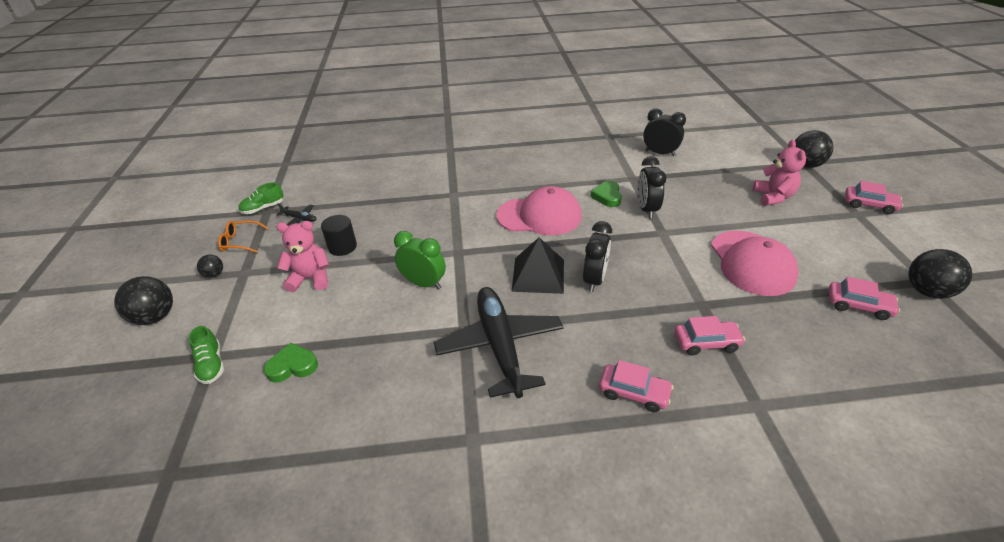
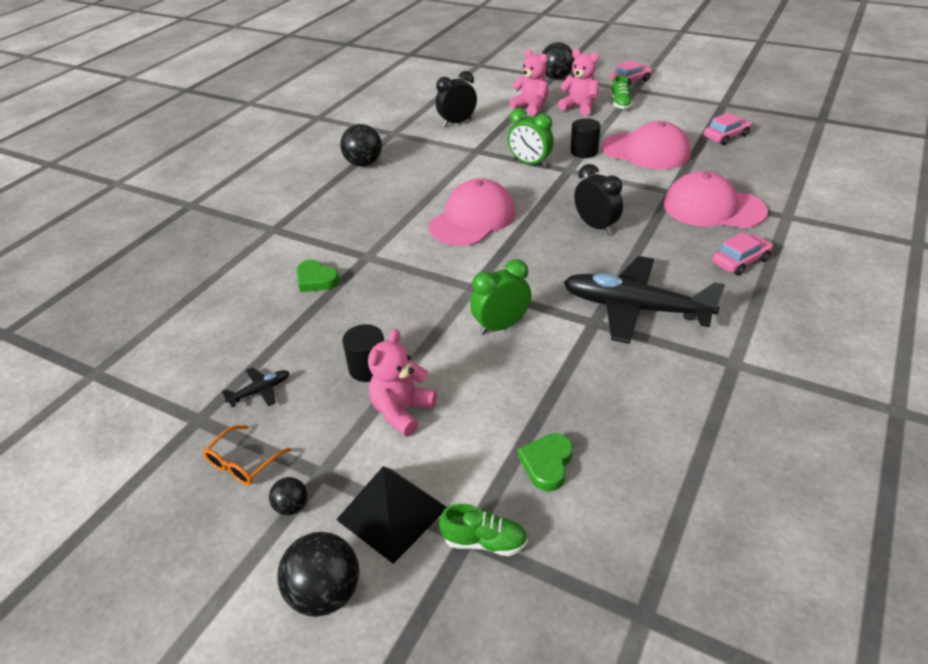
camera: 55 degrees left, 0 degrees up
green shoe [238,182,284,214] -> green shoe moved to [611,76,633,110]
black pyramid [511,237,564,294] -> black pyramid moved to [336,466,447,564]
green heart [590,181,622,207] -> green heart moved to [297,260,340,292]
black clock [637,156,666,218] -> green clock [508,108,554,167]
pink car [674,316,745,356] -> pink cap [664,171,768,228]
black ball [908,249,972,299] -> black ball moved to [340,124,382,166]
none -> pink teddy bear [509,49,549,116]
none -> black cylinder [570,118,601,158]

